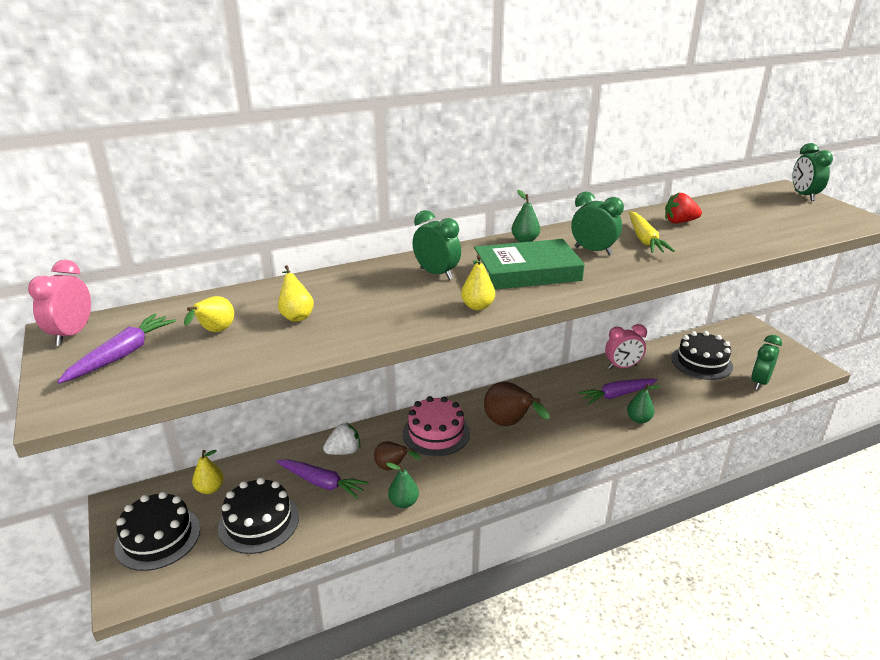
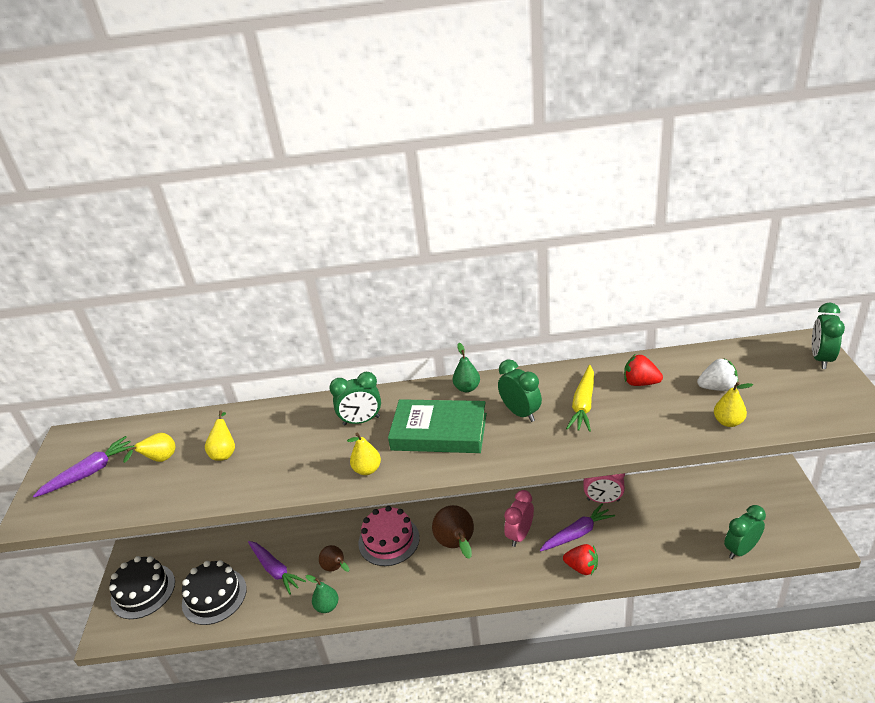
camera: 25 degrees right, 5 degrees up
pink clock [28,260,91,346] -> pink clock moved to [504,490,534,547]
yellow pear [192,450,224,494] -> yellow pear moved to [714,382,753,427]
white strawberry [323,423,360,455] -> white strawberry moved to [697,358,738,391]
green clock [412,210,461,280] -> green clock turned 105 degrees clockwise [329,372,381,426]
purple carrot [578,378,657,404] -> purple carrot turned 150 degrees clockwise [540,504,615,552]
green pear [627,383,660,423] -> red strawberry [563,544,598,575]
black cake [671,331,733,380] -> none

